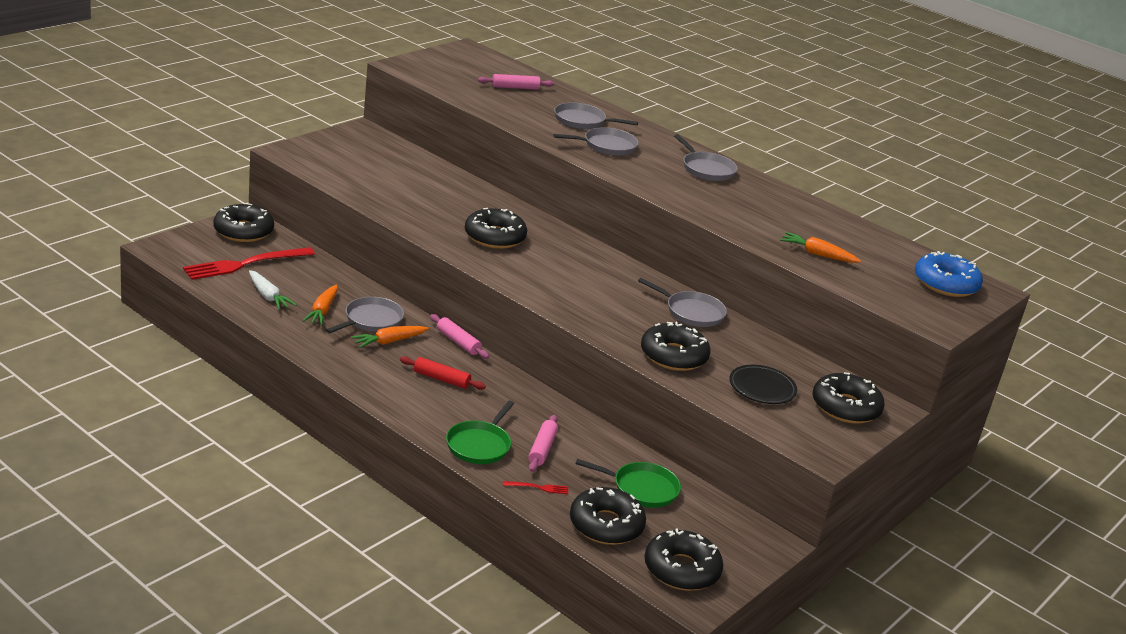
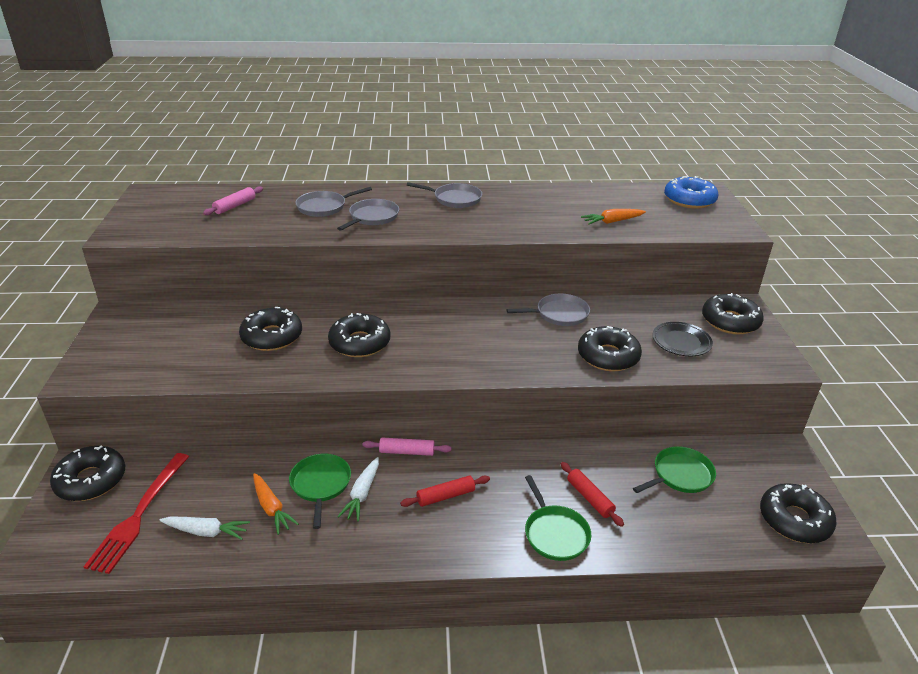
camera: 40 degrees left, 5 degrees up
grey pan [326,297,404,333] -> green pan [289,454,351,529]
orange carrot [351,326,429,348] -> white carrot [337,457,379,522]
red fork [503,481,568,494] -> none
pink rolling pin [528,415,558,472] -> red rolling pin [561,462,624,527]
black donut [570,487,646,545] -> black donut moved to [239,307,302,351]

